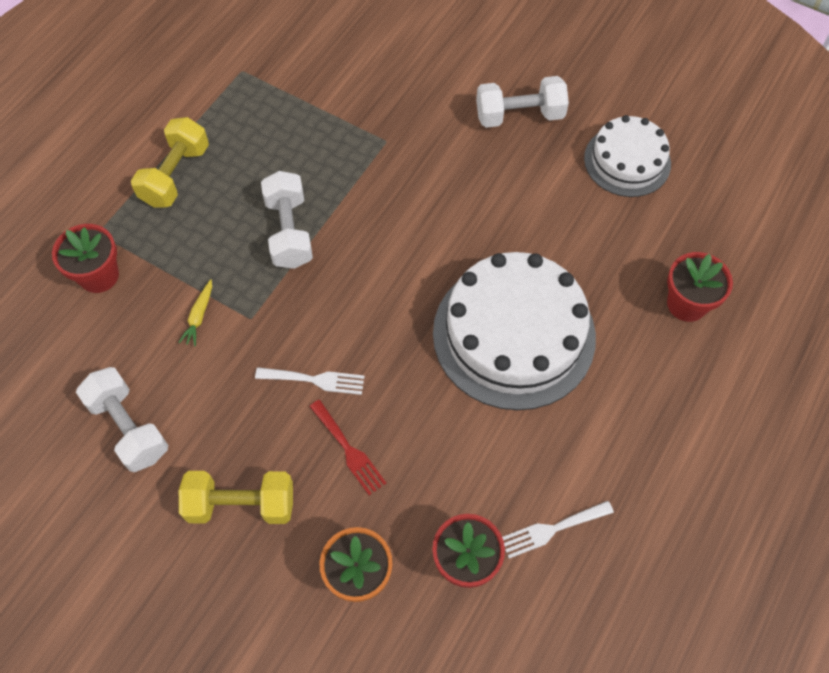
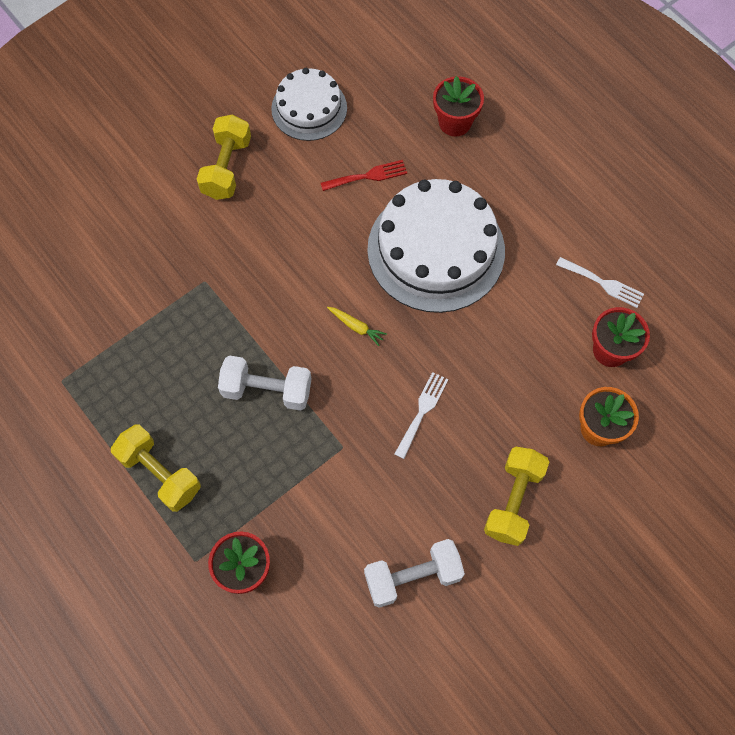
camera: 70 degrees left, 5 degrees up
yellow carrot [178,279,212,346] -> yellow carrot moved to [327,307,387,346]
red fork [309,400,386,495] -> red fork moved to [320,160,407,191]
white dumbbell [476,76,569,128] -> yellow dumbbell [197,114,251,200]
white fork [502,501,614,558] -> white fork turned 60 degrees counterclockwise [556,257,644,308]

